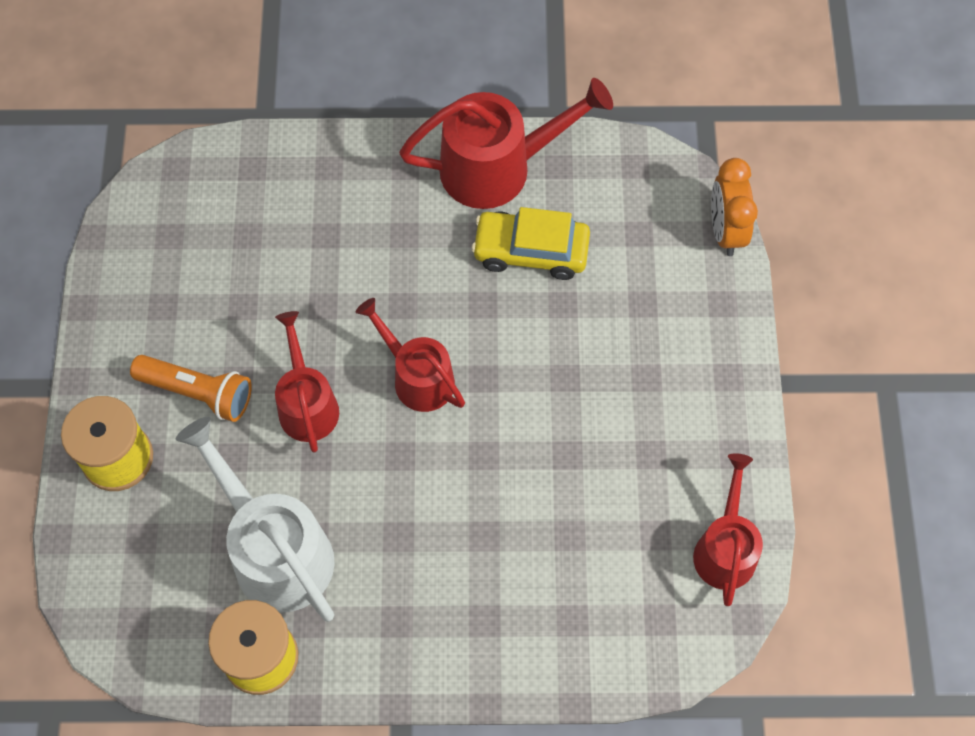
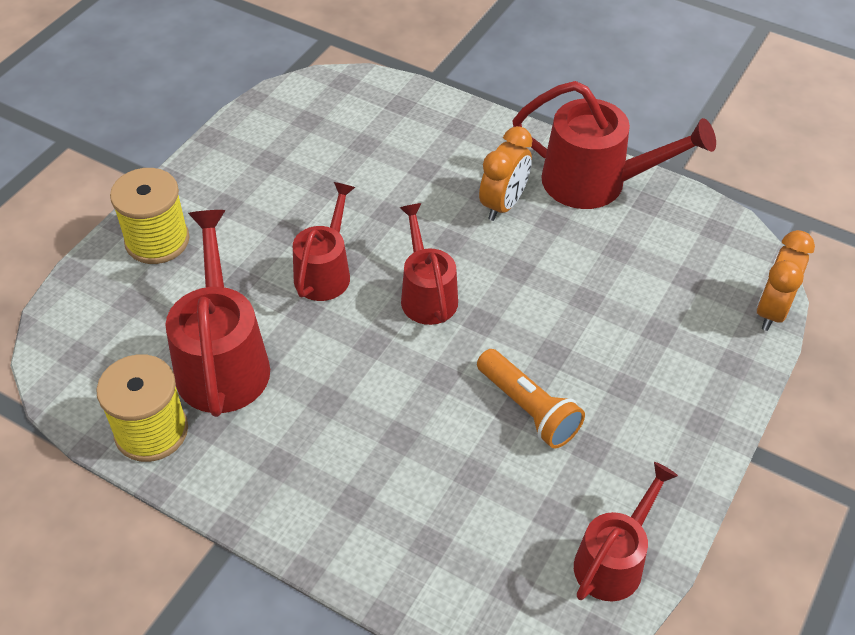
camera: 30 degrees right, 15 degrees down
orange flashlight [130,355,252,422] -> orange flashlight moved to [477,349,585,448]
white watering can [176,417,335,622] -> red watering can [165,210,270,417]
yellow car [472,207,590,280] -> none
none -> orange clock [479,126,532,221]

